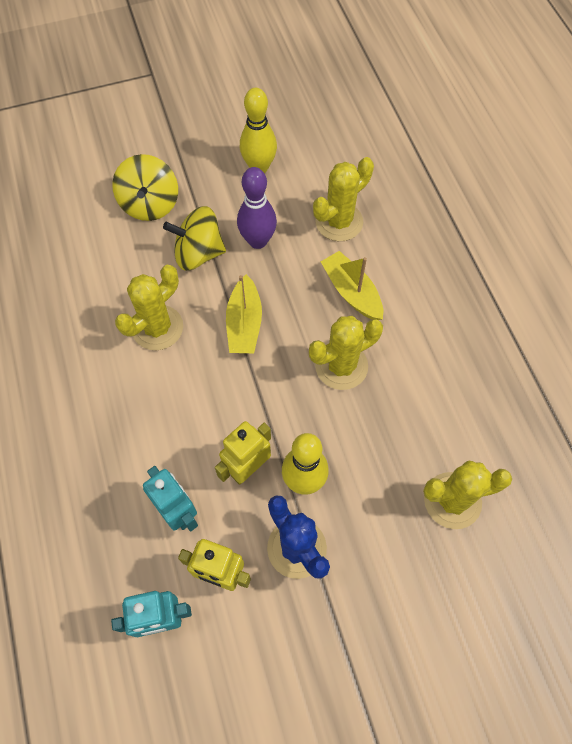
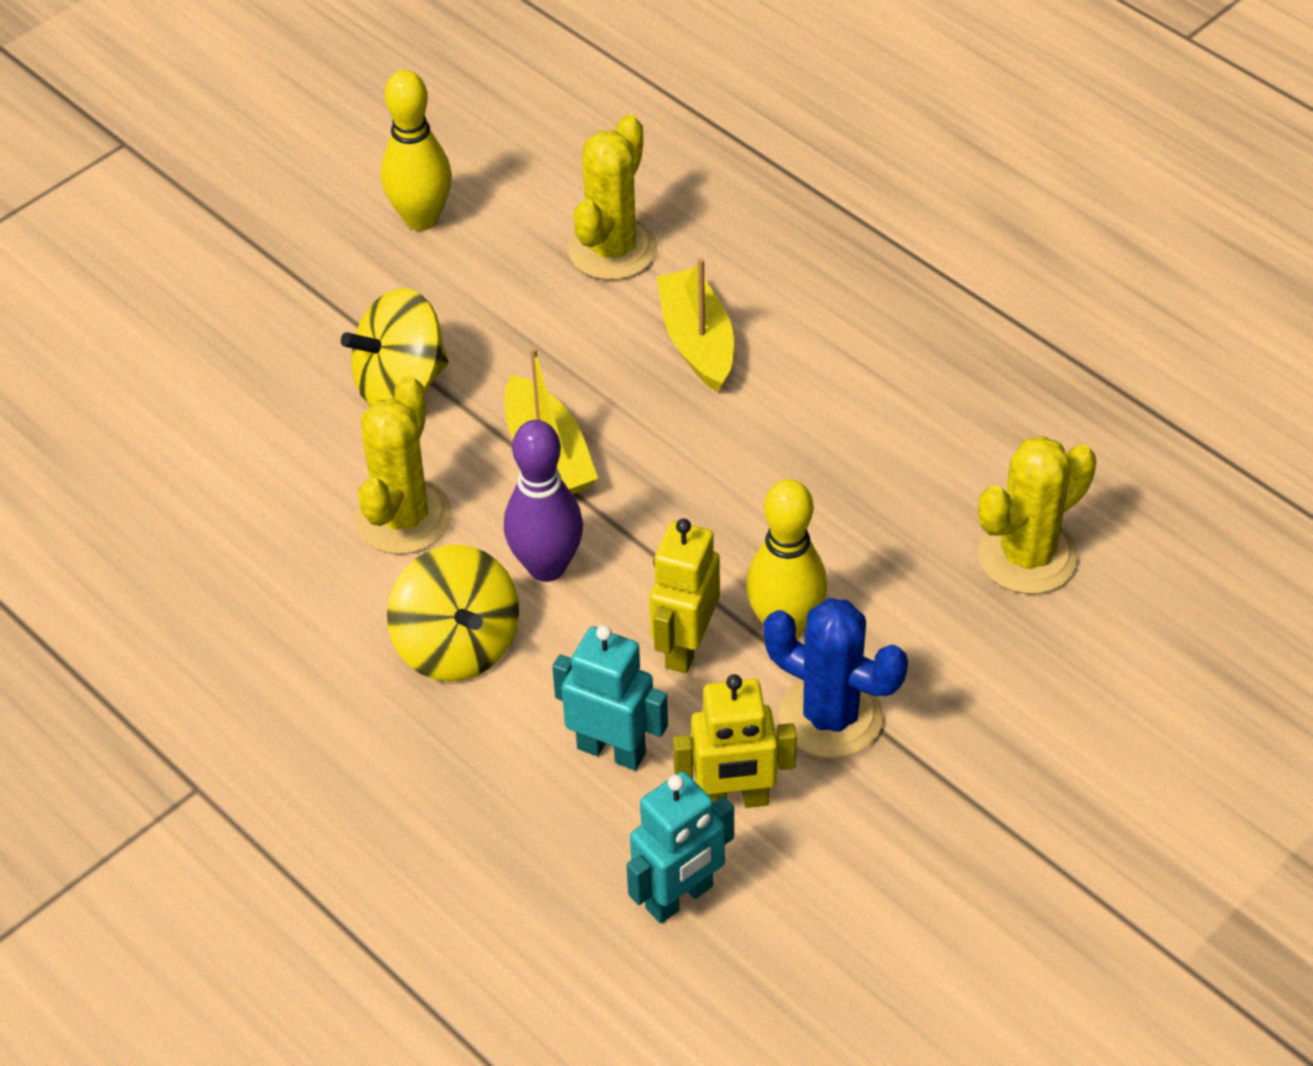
camera: 25 degrees left, 15 degrees down
yellow spinning top [112,154,178,221] -> yellow spinning top moved to [387,545,519,682]
purple bowling pin [237,167,277,249] -> purple bowling pin moved to [504,420,583,582]
yellow cactus [309,316,383,390] -> none
yellow boat [321,251,383,320] -> yellow boat turned 45 degrees clockwise [657,258,734,392]

